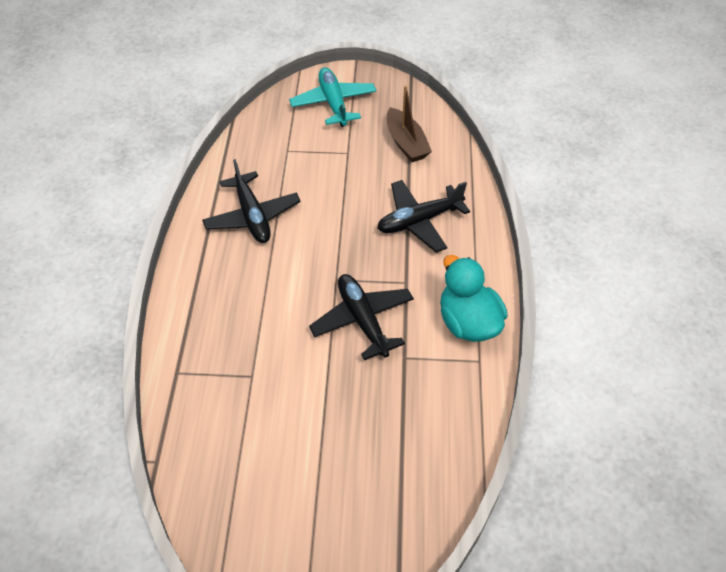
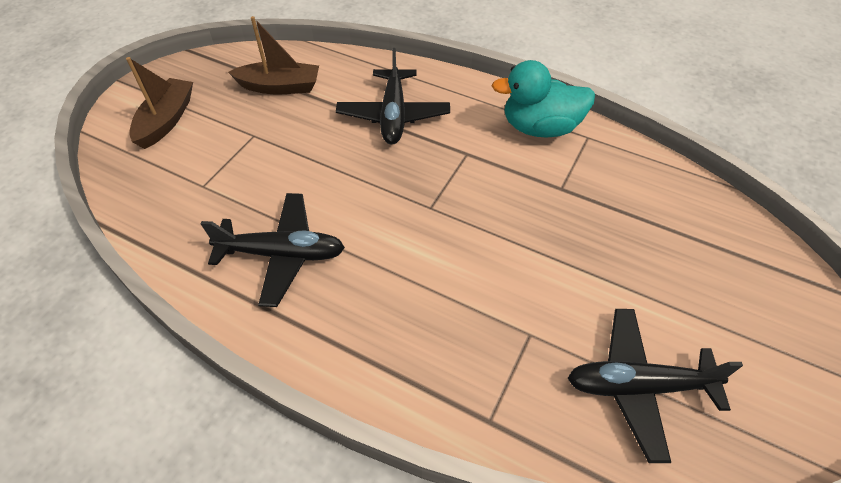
camera: 65 degrees left, 0 degrees up
turquoise plane [289,67,377,127] -> brown boat [126,57,193,149]
black plane [309,274,414,360] -> black plane moved to [567,309,743,463]

